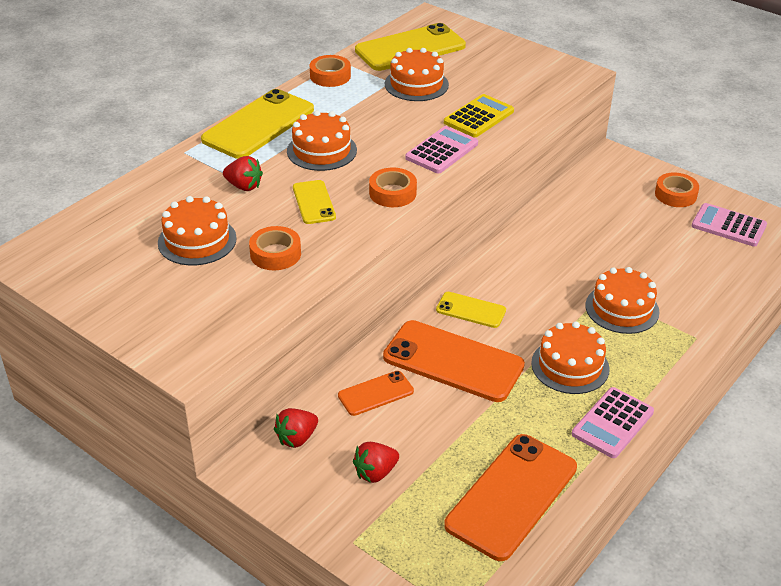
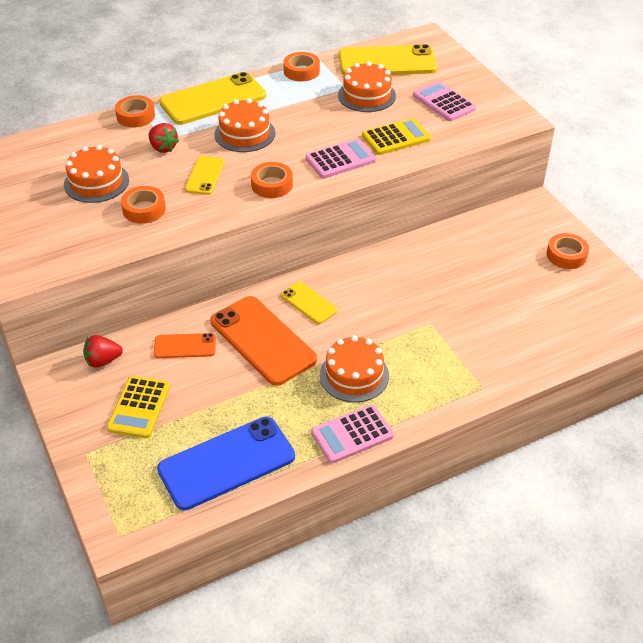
camera: 25 degrees right, 5 degrees up
red strawberry [353,442,399,483] -> yellow calculator [107,376,171,438]
orange phone [444,434,577,561] -> blue phone [157,417,295,510]
orange cake [585,267,659,334] -> none
pink calculator [691,203,767,247] -> pink calculator moved to [413,81,476,121]
none -> orange tape [115,95,155,128]

